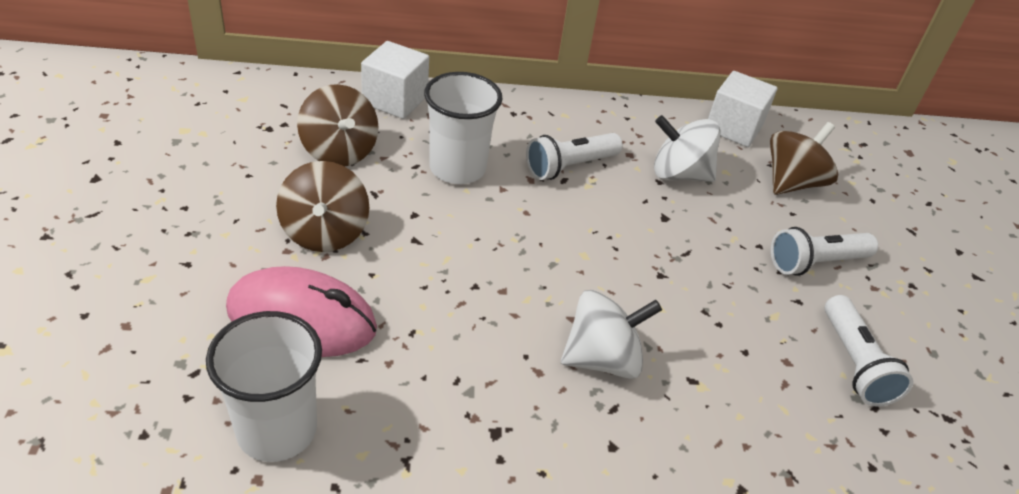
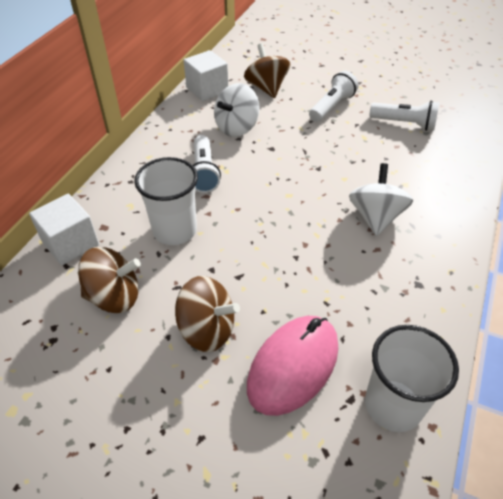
camera: 60 degrees left, 5 degrees up
white flashlight [771,227,878,276] -> white flashlight turned 150 degrees counterclockwise [309,71,359,122]

